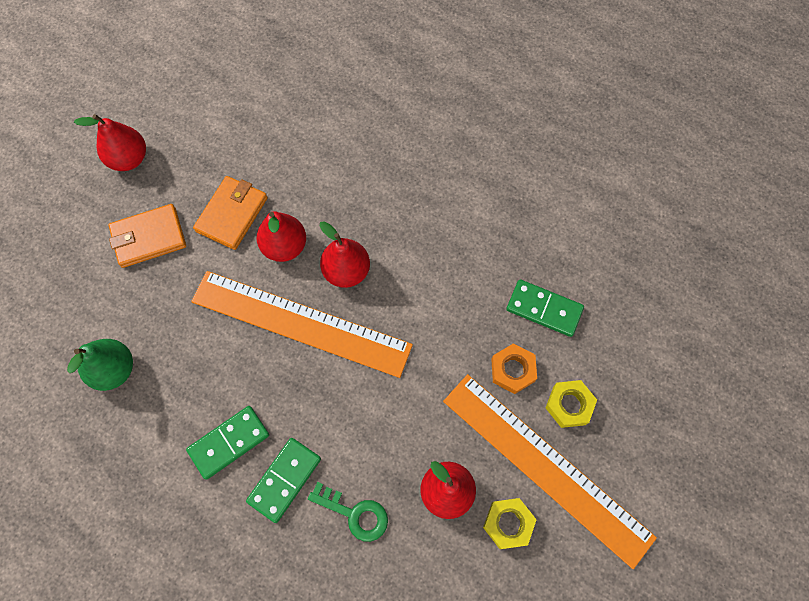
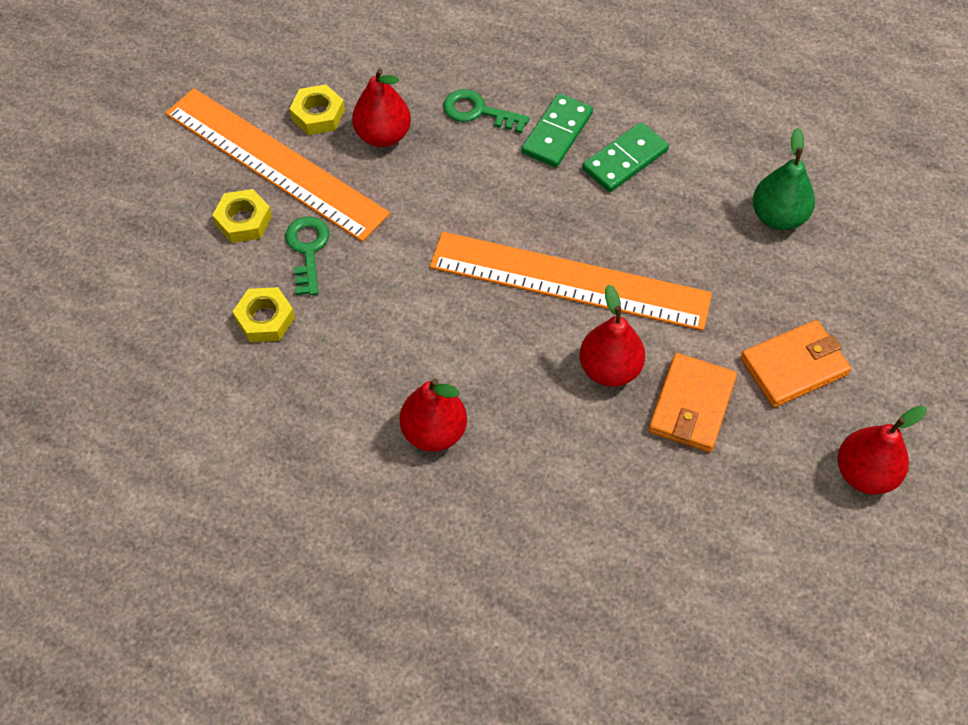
camera: 175 degrees right, 10 degrees down
red pear [320,221,370,288] -> red pear moved to [400,379,467,452]
orange nut [491,343,537,394] -> green key [285,217,330,295]
green domino [506,279,584,337] -> yellow nut [232,287,295,342]

